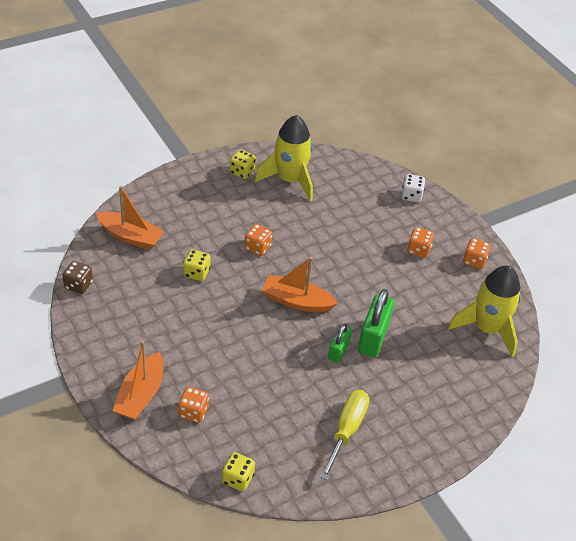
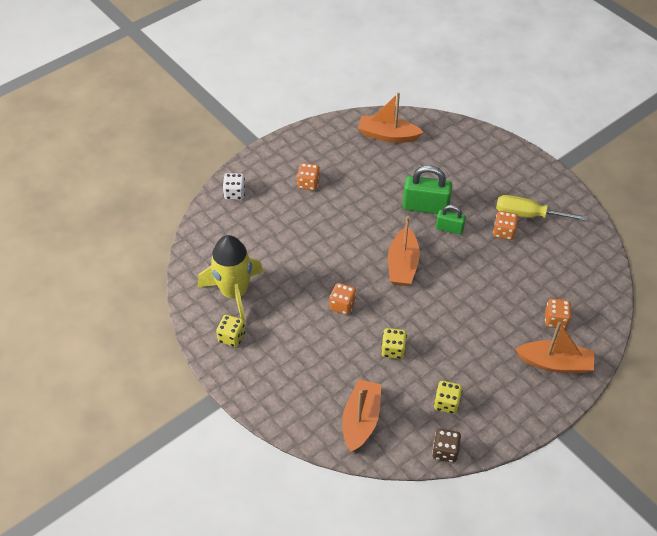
camera: 95 degrees left, 5 degrees up
yellow dice [222,452,255,491] -> yellow dice moved to [434,381,463,414]
yellow rocket [448,266,521,357] -> orange boat [358,92,423,143]
orange dice [463,238,491,269] -> orange dice moved to [493,211,518,240]

